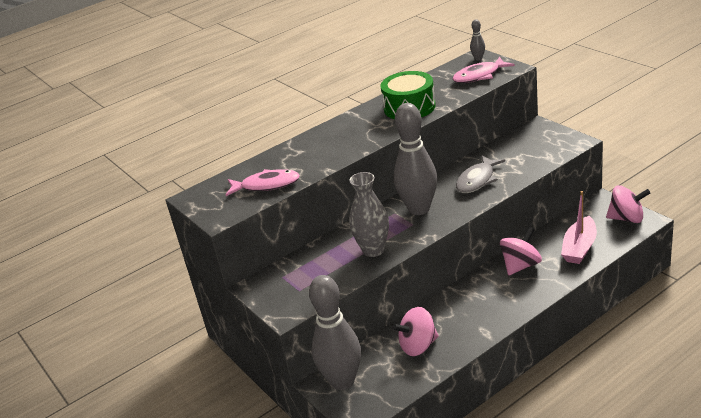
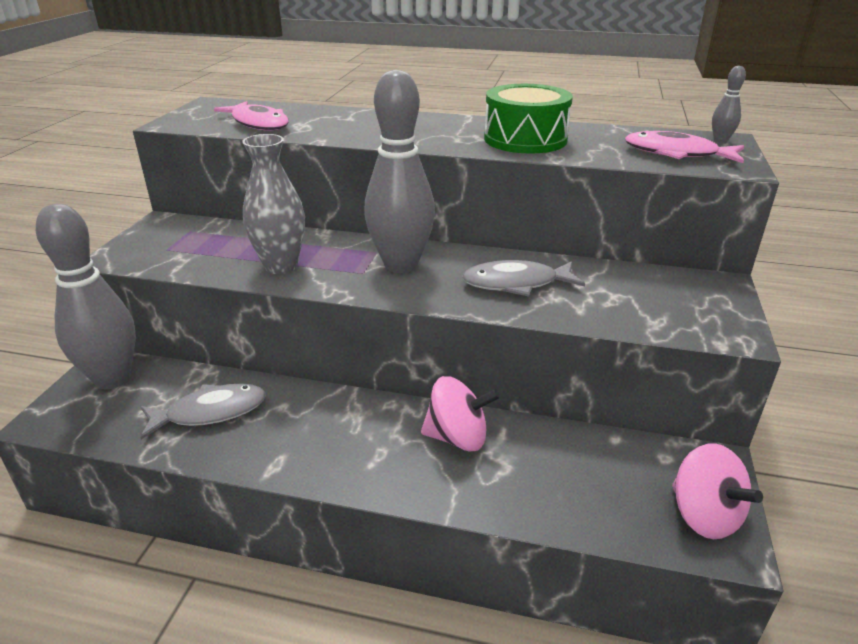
camera: 45 degrees right, 0 degrees up
pink spinning top [392,307,439,356] -> grey fish [140,383,266,439]
pink boat [561,191,597,264] -> none

